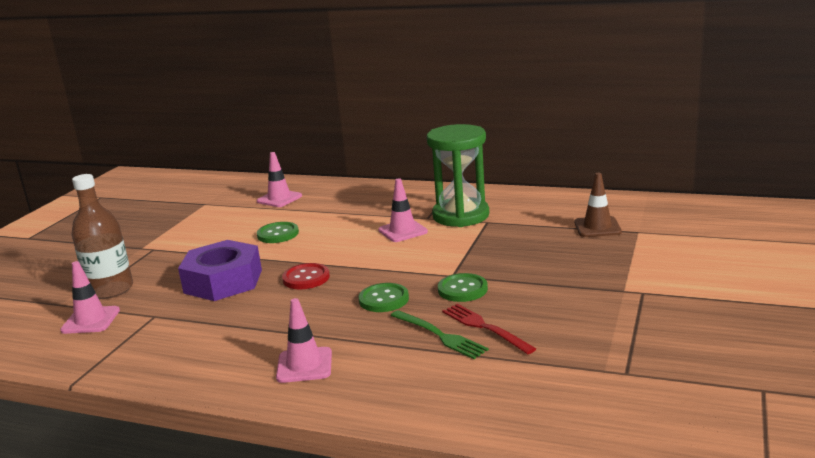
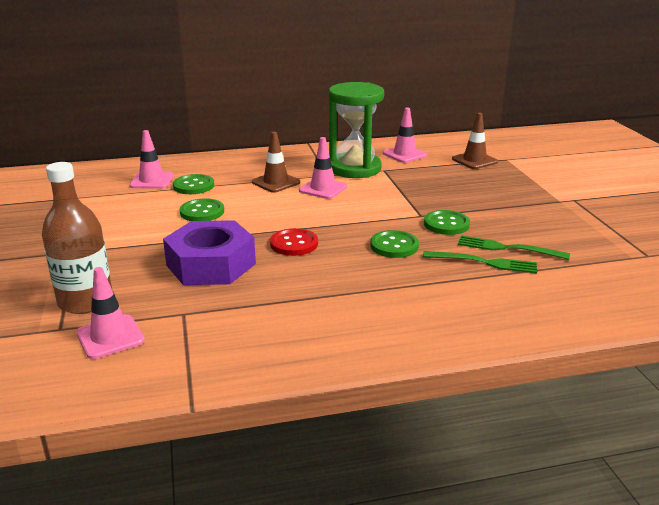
camera: 35 degrees left, 5 degrees up
pink traffic cone [276,298,332,383] -> pink traffic cone moved to [383,108,427,163]
red fork [442,304,536,354] -> green fork [458,235,570,260]
none -> green button [173,174,214,194]
none -> brown traffic cone [252,132,300,193]

